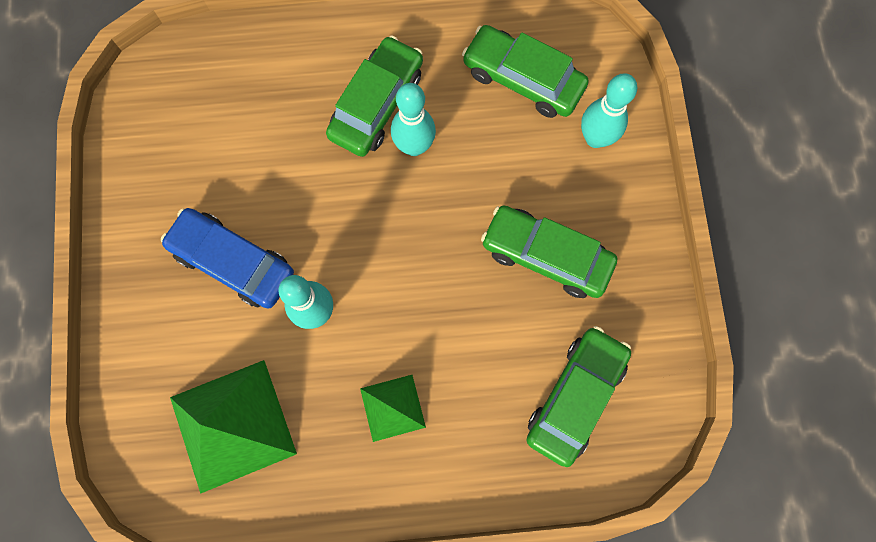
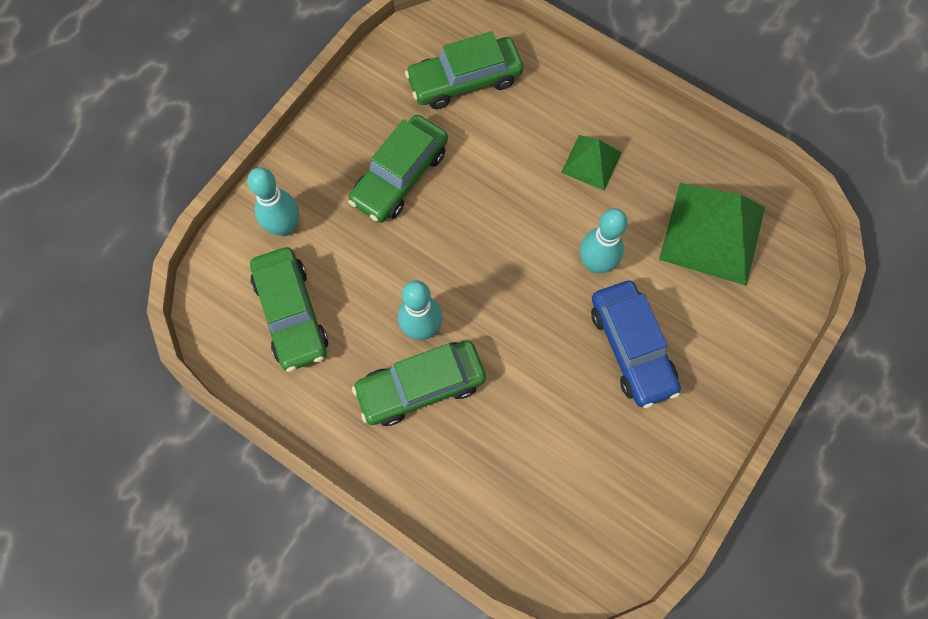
camera: 140 degrees left, 5 degrees down
green car [481,205,617,298] -> green car turned 60 degrees clockwise [348,115,448,223]

